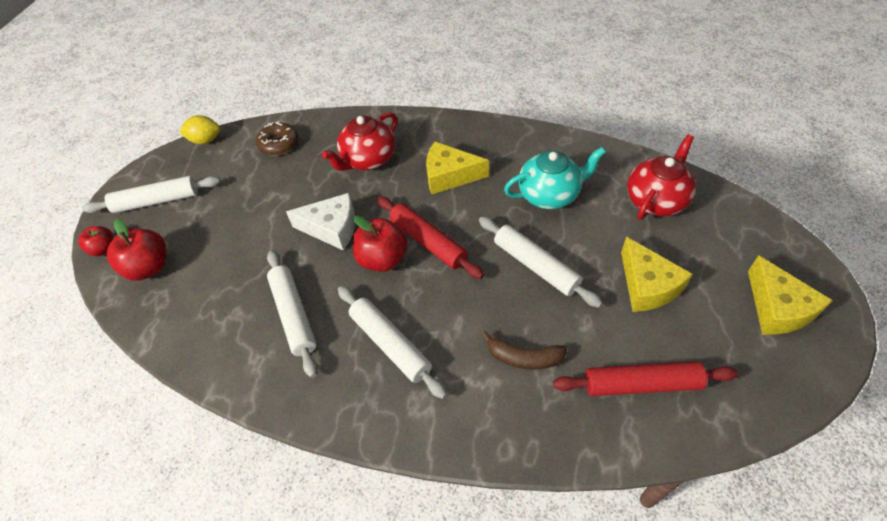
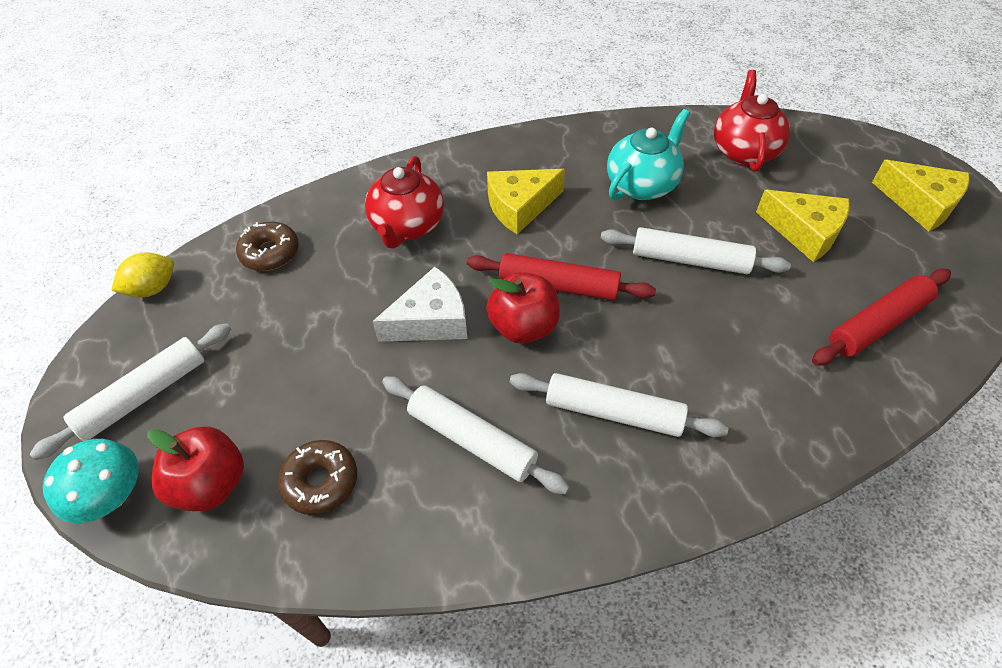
camera: 35 degrees left, 0 degrees up
red apple [78,226,114,256] -> turquoise mushroom [43,439,139,523]
brown banana [481,331,567,370] -> none
none -> brown donut [278,440,357,515]

